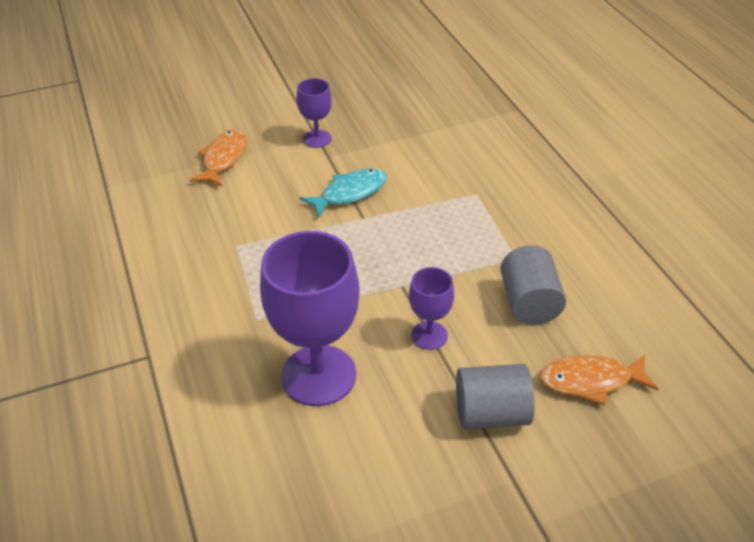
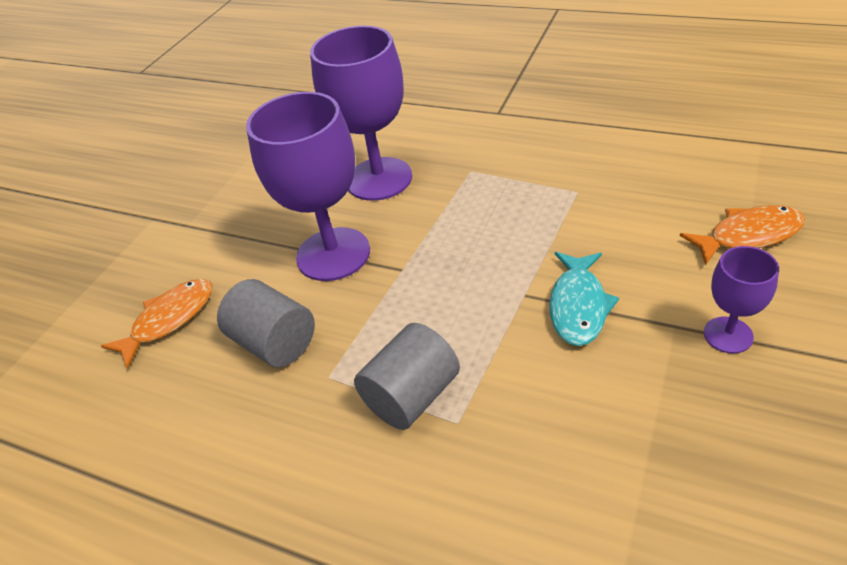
camera: 140 degrees right, 0 degrees up
orange fish [190,130,247,186] -> orange fish turned 75 degrees counterclockwise [680,205,805,265]
purple goblet [409,267,454,350] -> purple goblet [246,92,370,281], size x1.97
grey cylinder [456,364,535,429] -> grey cylinder moved to [354,323,460,430]

